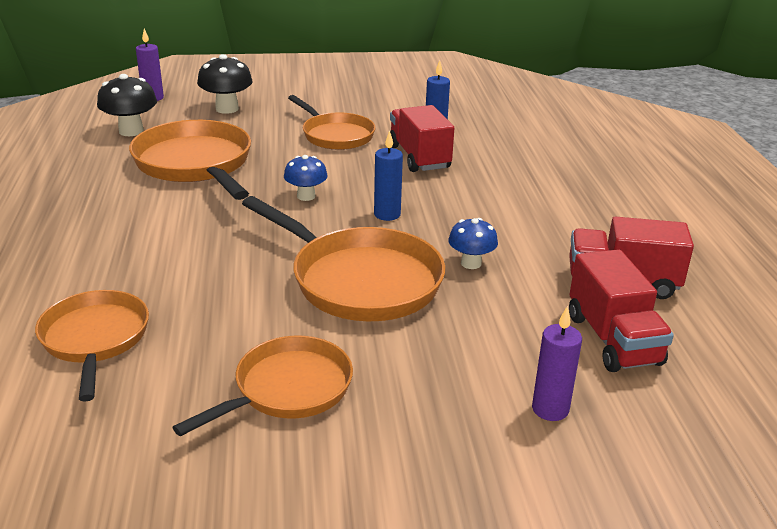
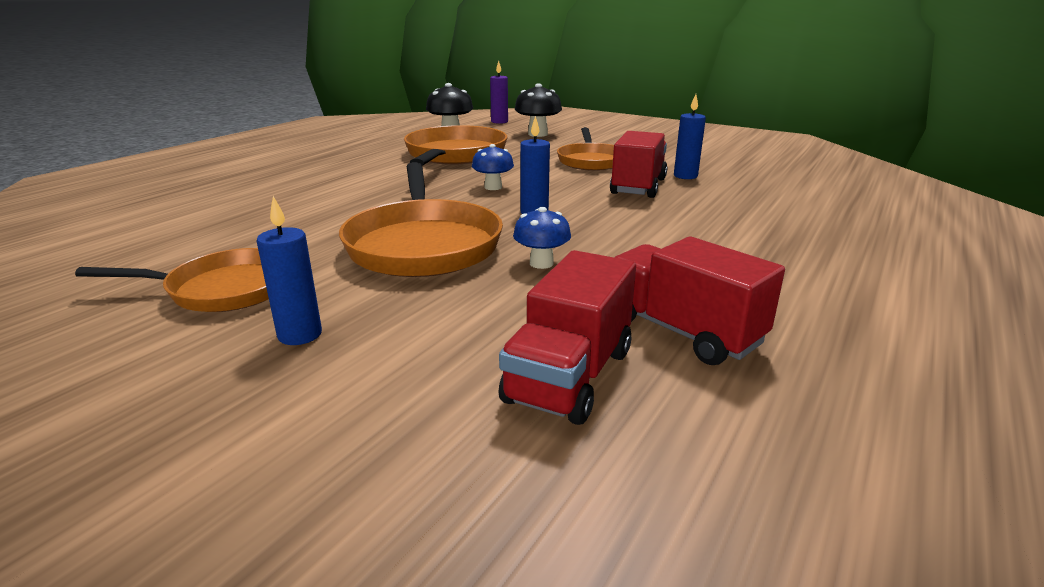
camera: 40 degrees right, 5 degrees down
orange pan [35,290,149,402] -> none
purple candle [532,306,582,421] -> none
none -> blue candle [257,196,322,345]

